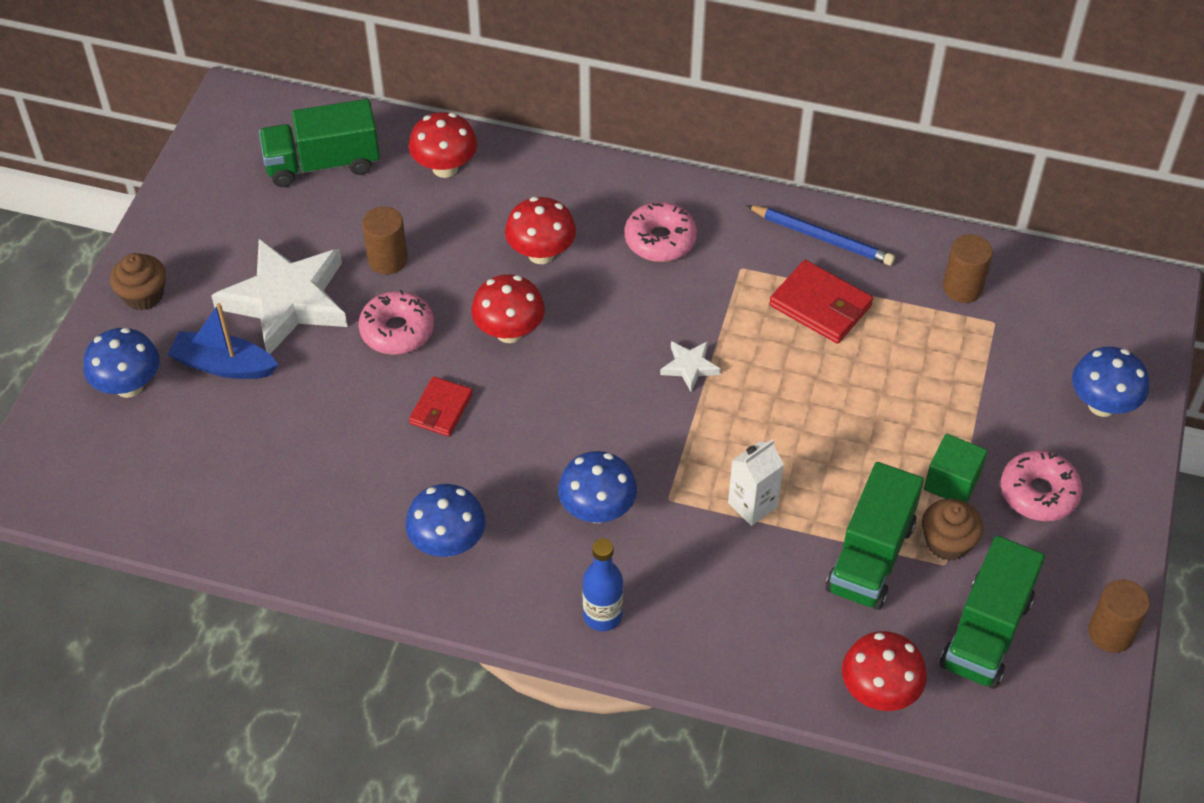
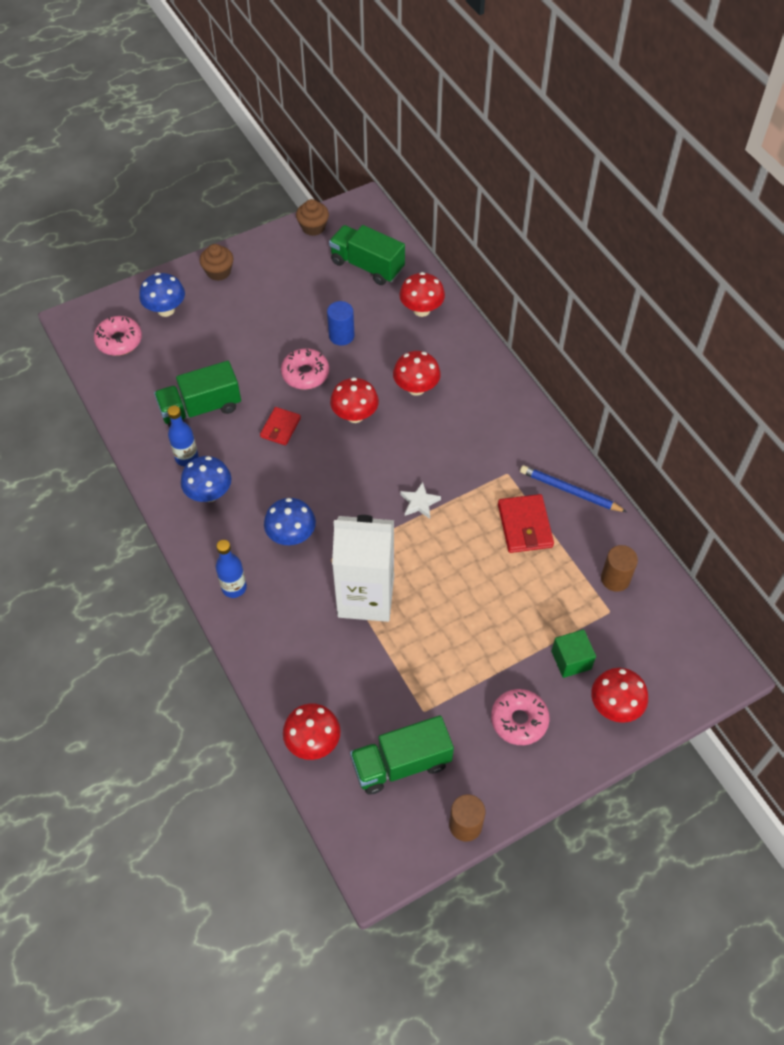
camera: 45 degrees right, 5 degrees up
blue boat [167,303,278,379] -> none
white star [211,239,347,354] -> none
brown cylinder [362,207,408,274] -> blue cylinder [327,301,355,346]
red wallet [409,376,473,436] -> red wallet turned 45 degrees counterclockwise [260,407,301,445]
pink donut [625,202,697,262] -> pink donut moved to [94,316,142,356]
white carton [728,439,784,526] -> white carton [332,515,394,622], size x2.14
blue pencil [746,205,895,265] -> blue pencil turned 135 degrees clockwise [520,465,627,512]
green truck [826,462,924,610] -> green truck moved to [154,361,241,427]
brown cupcake [922,499,983,561] -> brown cupcake moved to [296,199,329,236]
green cube [924,434,988,503] -> green cube moved to [551,629,596,678]
blue mushroom [1072,347,1149,417] -> red mushroom [591,668,648,723]
none -> blue bottle [167,406,199,467]

